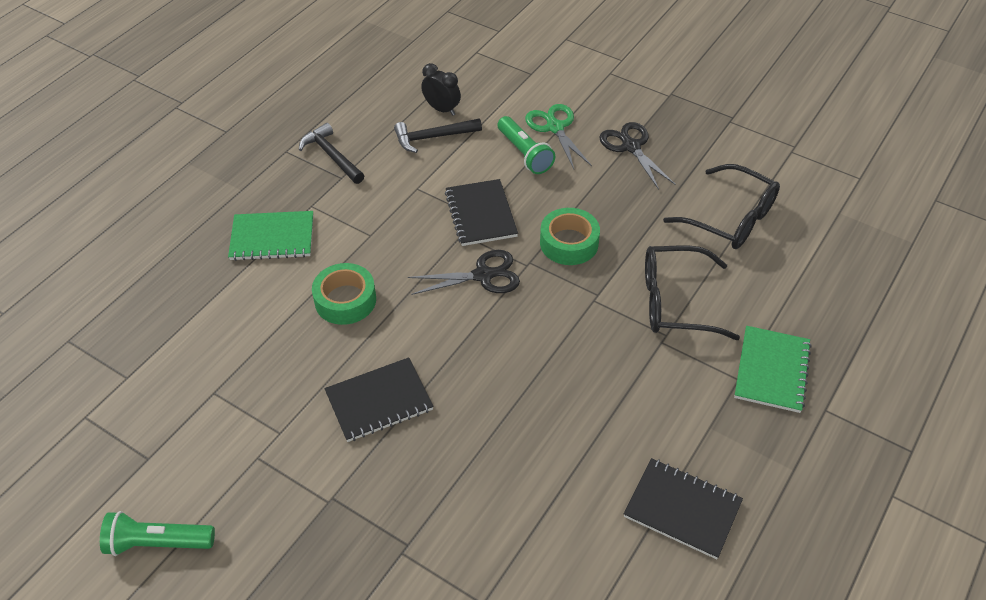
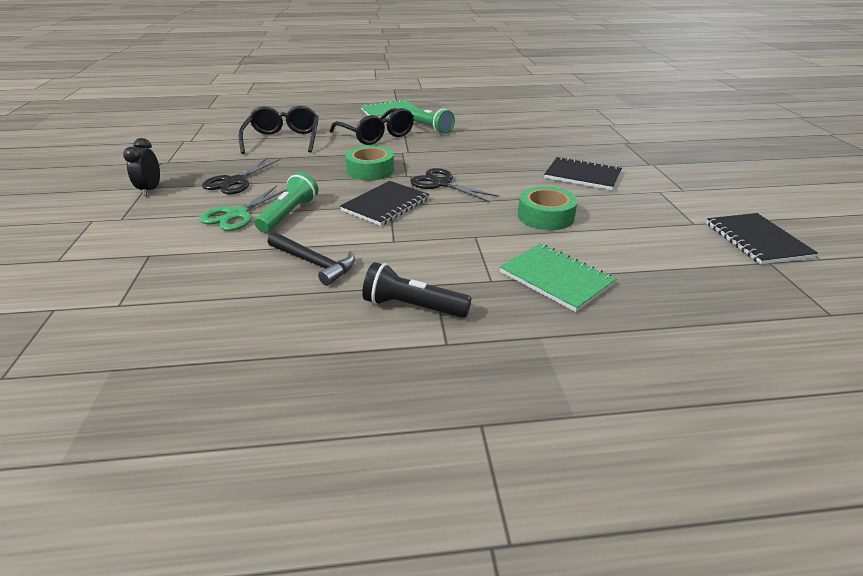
camera: 130 degrees left, 15 degrees down
green flashlight [100,511,215,556] -> green flashlight moved to [409,108,455,134]
black hammer [299,123,364,184] -> black flashlight [362,262,472,318]
black clock [421,63,461,116] -> black clock moved to [123,138,160,196]
black notebook [624,458,743,559] -> black notebook moved to [706,213,818,265]

